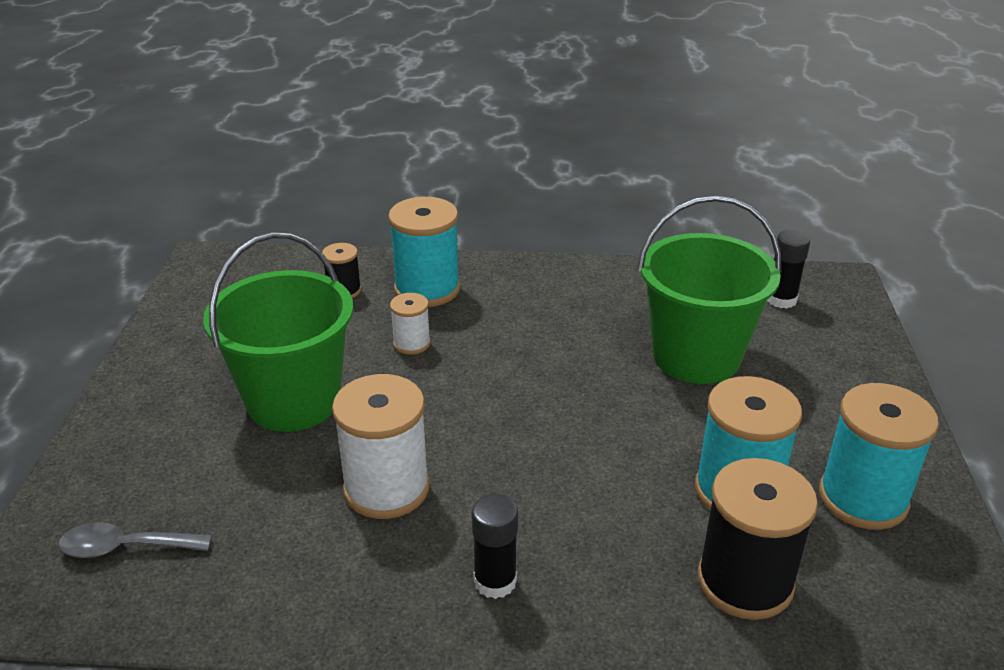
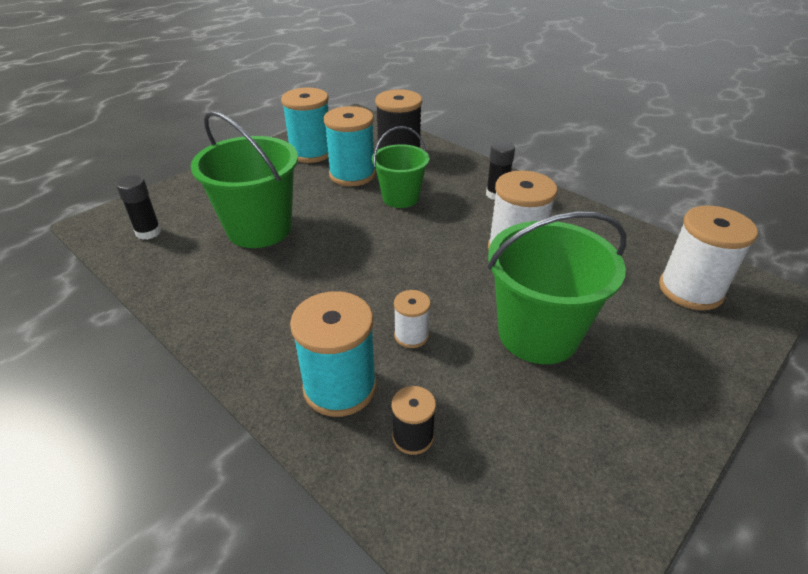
camera: 140 degrees left, 5 degrees up
grey spoon [58,522,212,558] -> white spool [659,205,758,310]
none -> green bucket [372,126,430,208]

